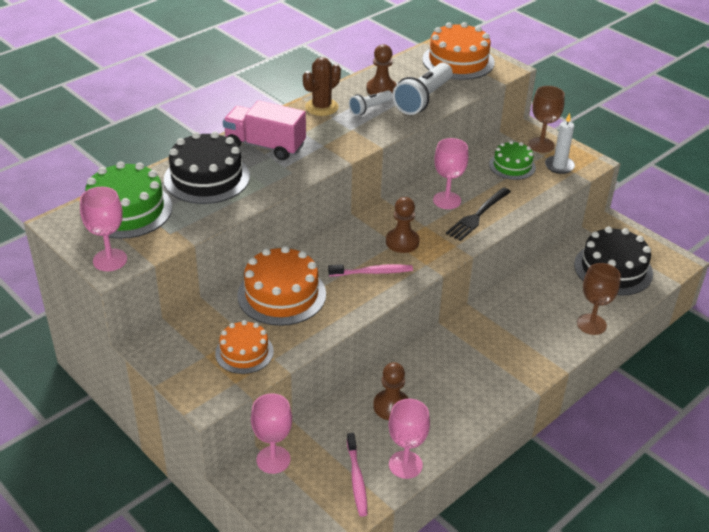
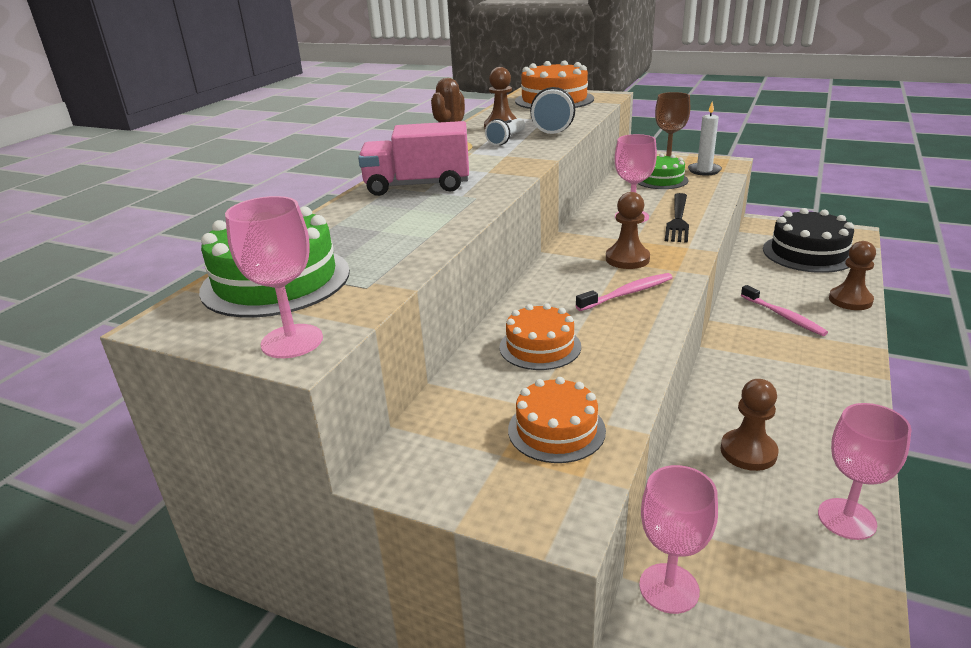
camera: 20 degrees left, 10 degrees down
black cake [164,131,250,204] -> none
orange cake [237,246,326,326] -> orange cake [499,303,581,370], size x0.62
pink toothbrush [347,433,367,517] -> pink toothbrush moved to [741,285,828,336]
brown goblet [577,263,621,335] -> brown pawn [829,241,876,310]

